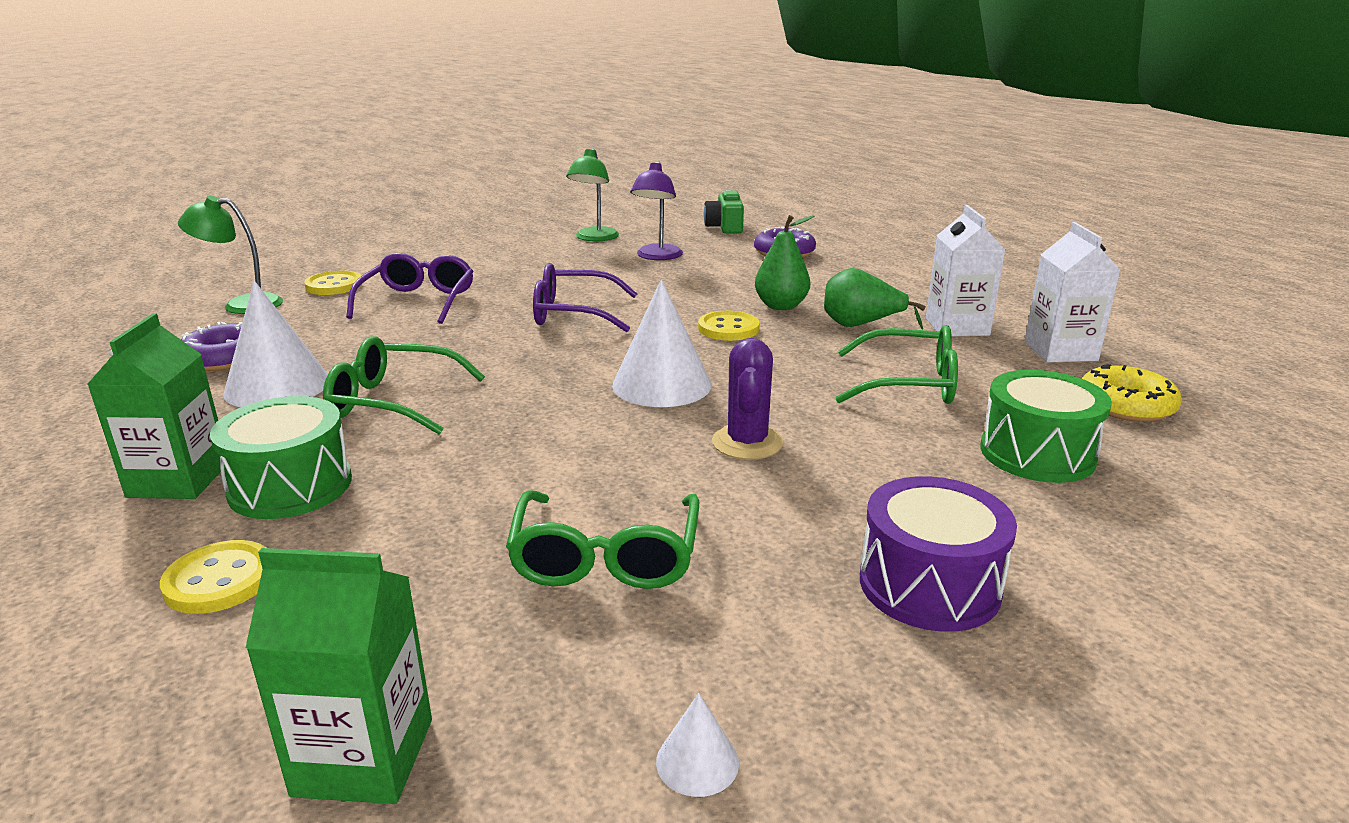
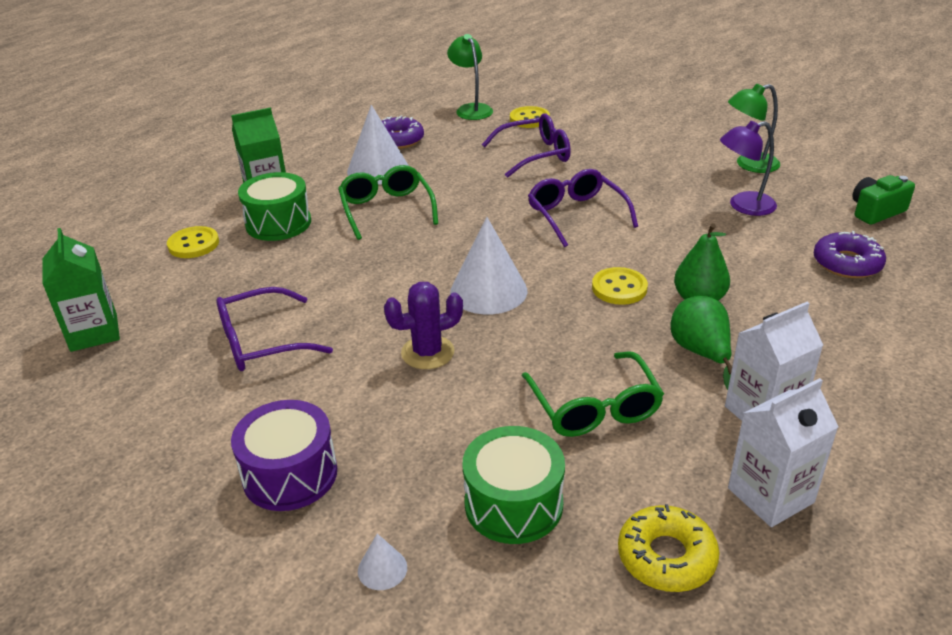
camera: 65 degrees right, 10 degrees up
green glasses [506,490,699,589] -> purple glasses [216,287,333,371]
white cone [656,693,739,797] -> white cone moved to [358,534,407,590]

